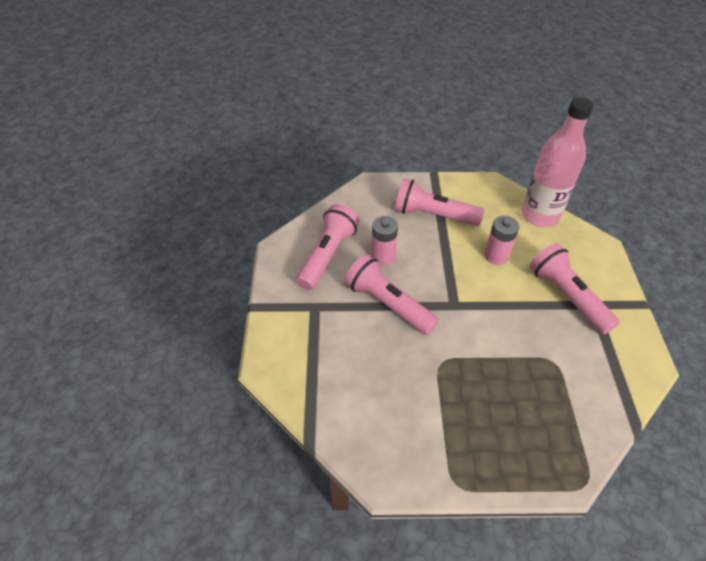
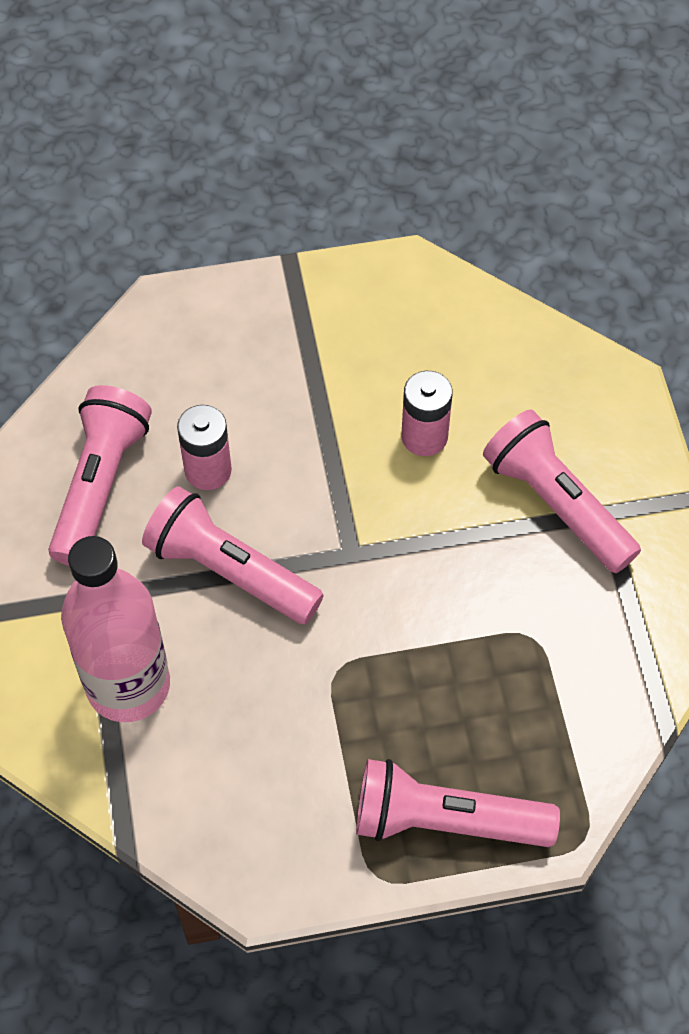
camera: 10 degrees left, 10 degrees up
pink flashlight [395,179,485,226] -> pink flashlight moved to [356,759,560,847]
pink bottle [521,97,594,227] -> pink bottle moved to [61,536,170,722]

